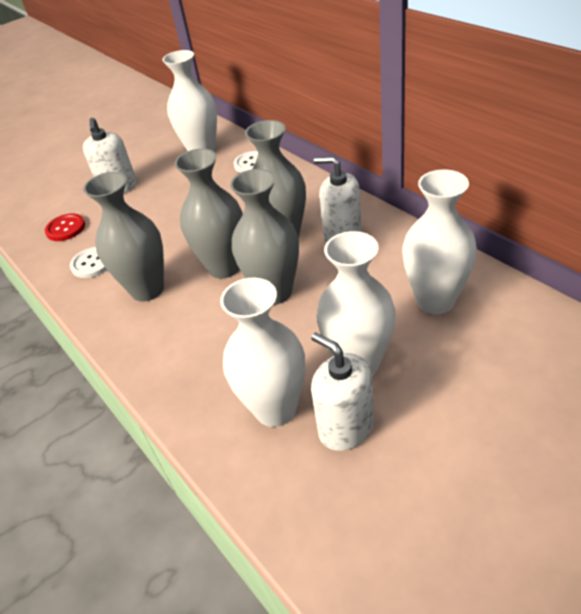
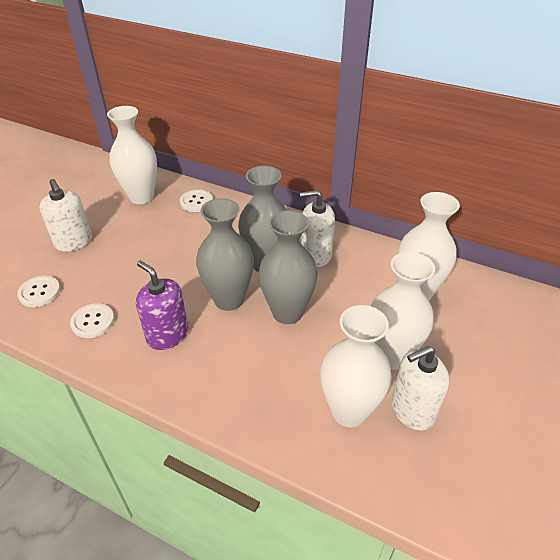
camera: 30 degrees left, 0 degrees up
red button [45,214,85,241] -> white button [17,276,61,307]
grey vase [83,172,164,302] -> purple soap dispenser [136,260,188,350]
white soap dispenser [311,332,374,451] -> white soap dispenser turned 45 degrees counterclockwise [391,346,450,431]

